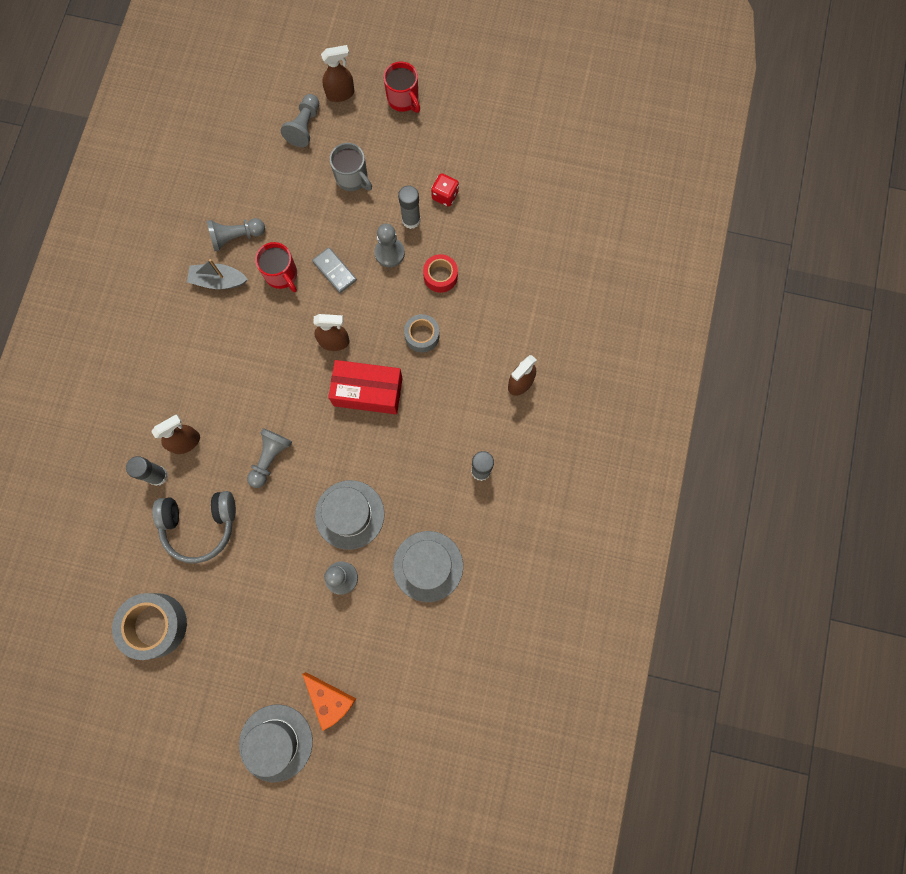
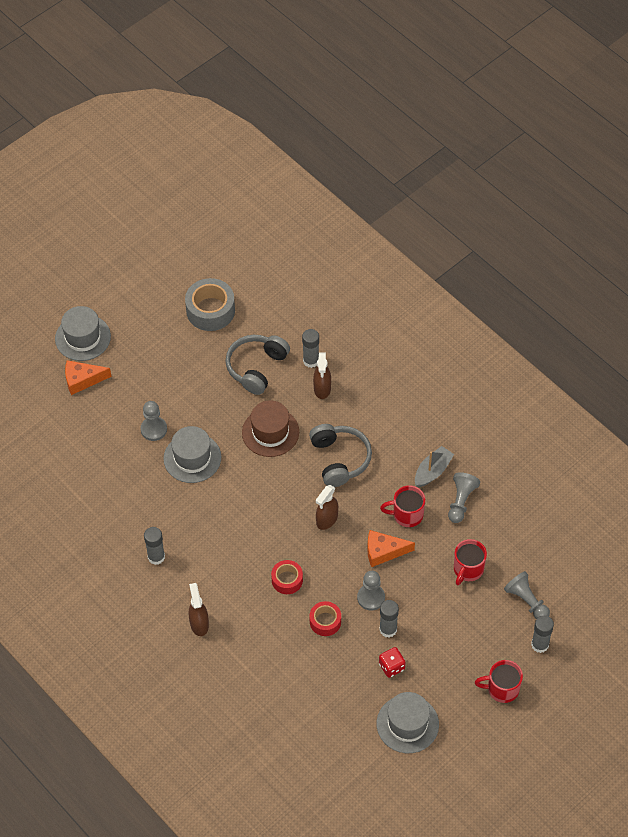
camera: 125 degrees right, 20 degrees down
grey pawn [247,428,292,488] -> brown hat [242,400,299,457]
grey domino [312,247,357,293] -> orange cheese [367,530,415,567]
brown spray bottle [321,45,354,102] -> grey glue stick [531,615,554,653]
red box [328,360,403,414] -> none
grey mug [330,143,372,191] -> none
grey hat [393,531,463,602] -> grey hat moved to [376,692,439,753]
grey tape [404,314,439,353] -> red tape [271,560,303,594]
none -> grey headphones [309,424,372,487]
none -> red mug [454,539,487,585]

